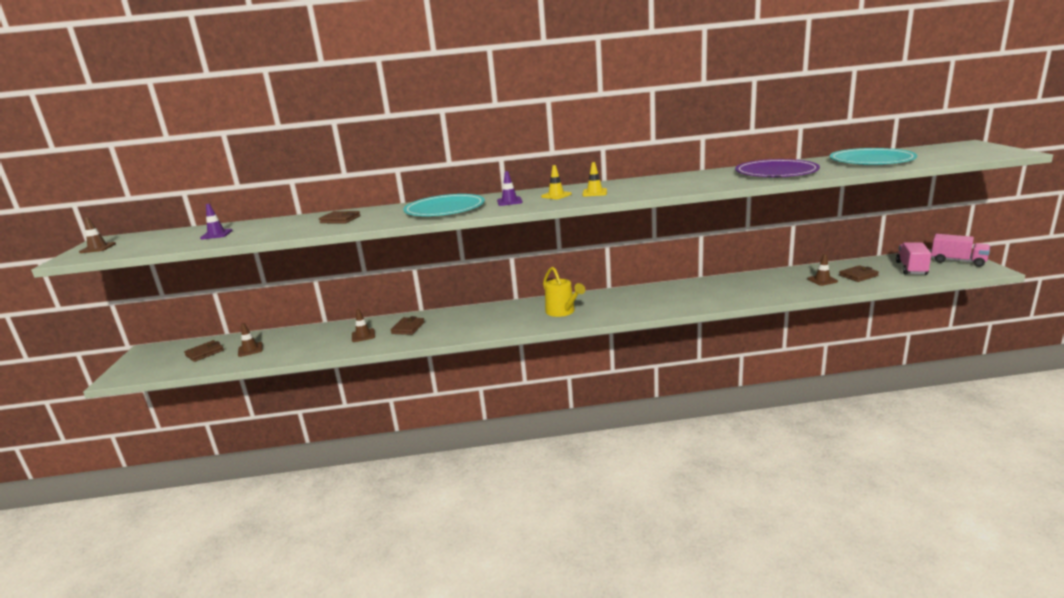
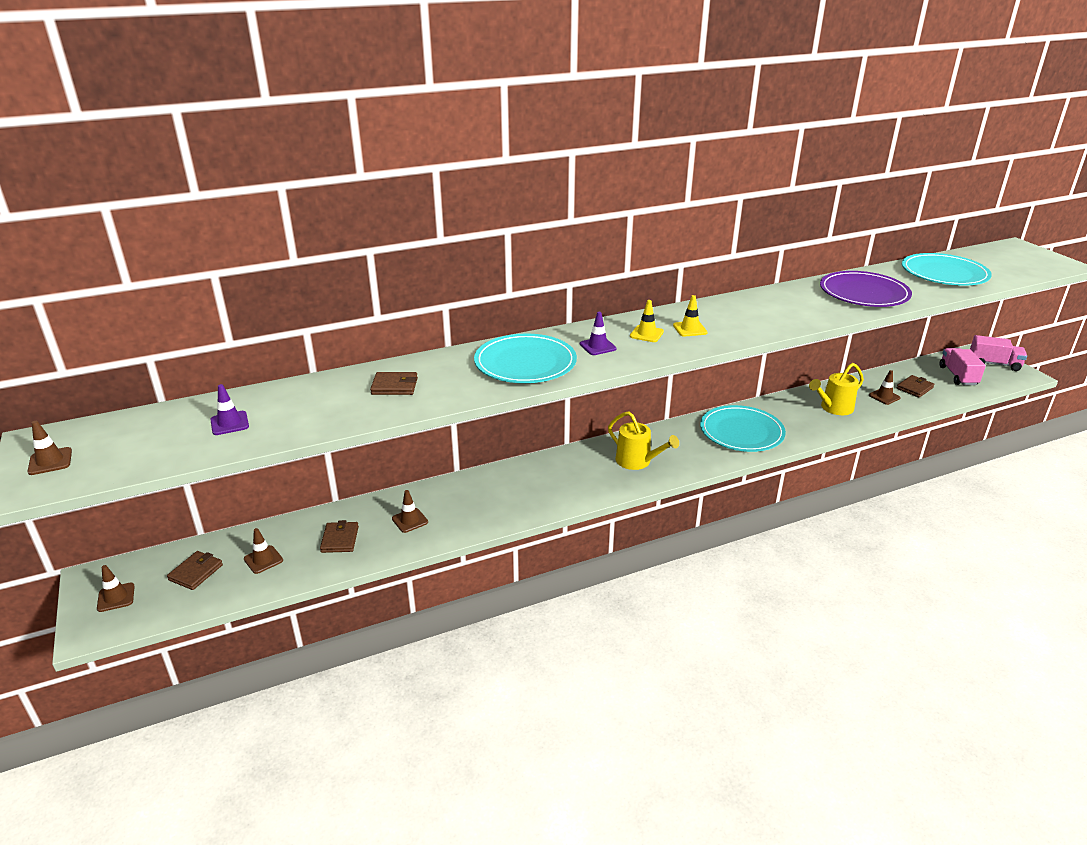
camera: 20 degrees left, 10 degrees up
brown wallet [390,316,425,335] -> brown wallet moved to [320,520,359,553]
none -> brown traffic cone [97,565,135,612]
none -> turquoise plate [700,405,786,452]
none -> yellow watering can [809,363,864,415]

